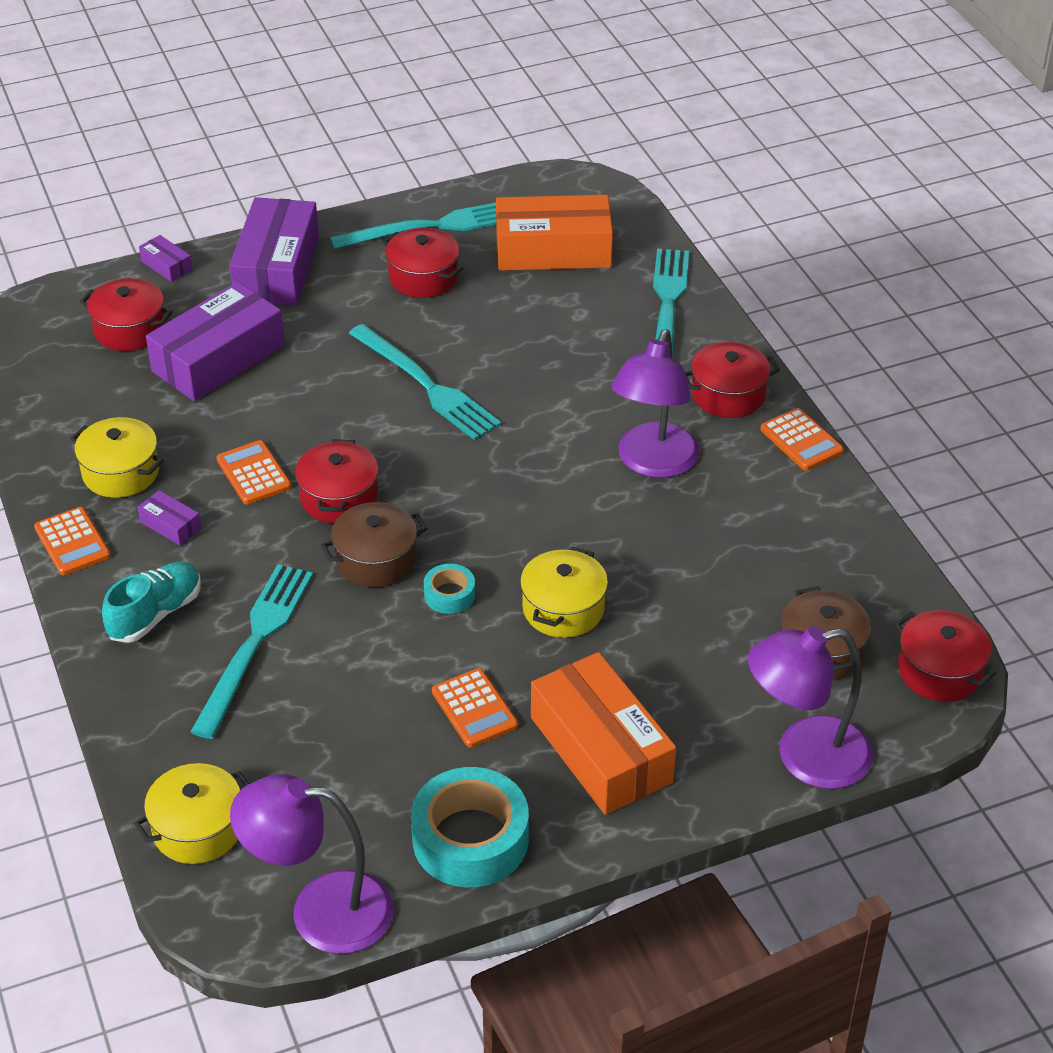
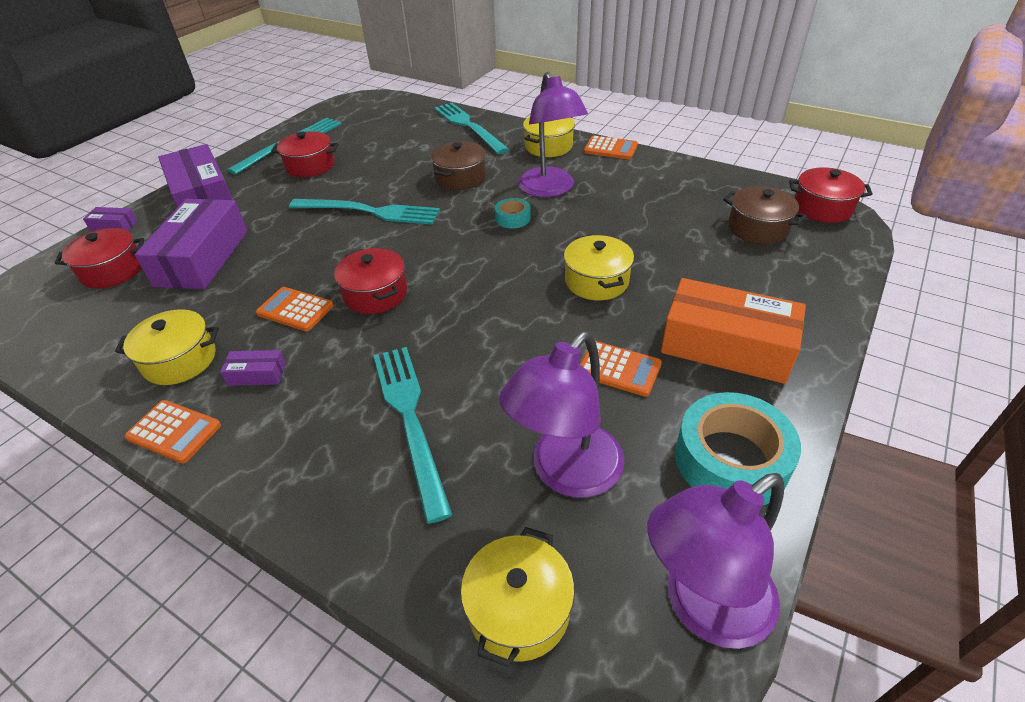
camera: 35 degrees left, 0 degrees up
turquoise shoe [102,562,201,643] -> none
brown pot [321,502,427,588] -> brown pot moved to [431,141,486,190]
turquoise tape [424,564,475,614] -> turquoise tape moved to [495,198,531,229]
orange box [496,195,613,271] -> none
red pot [685,342,780,418] -> yellow pot [523,117,575,157]
purple lamp [748,626,873,789] -> purple lamp moved to [499,331,625,498]

